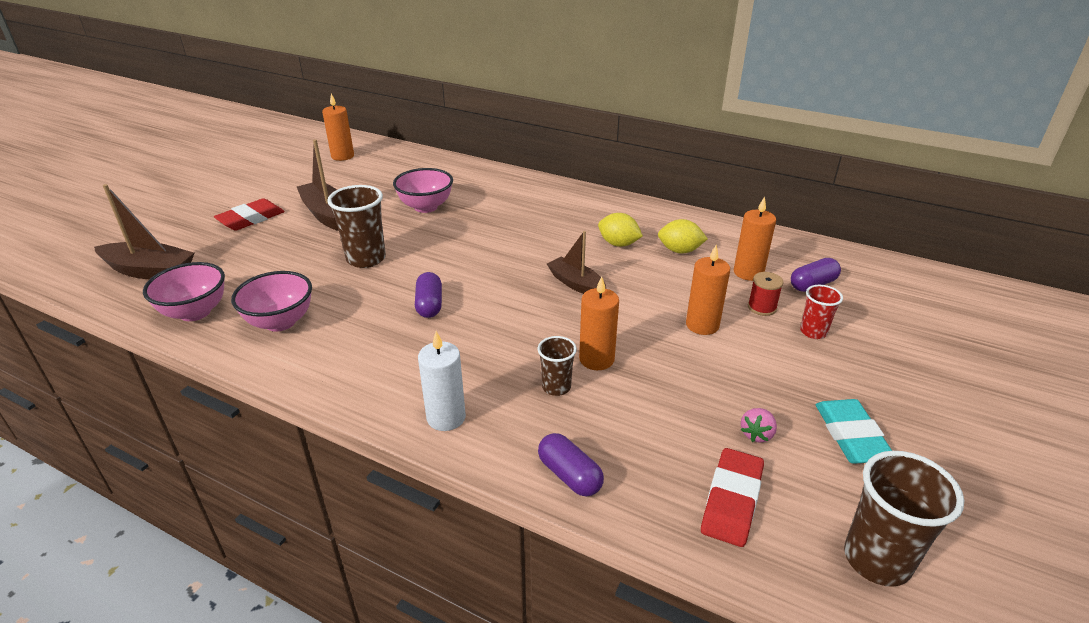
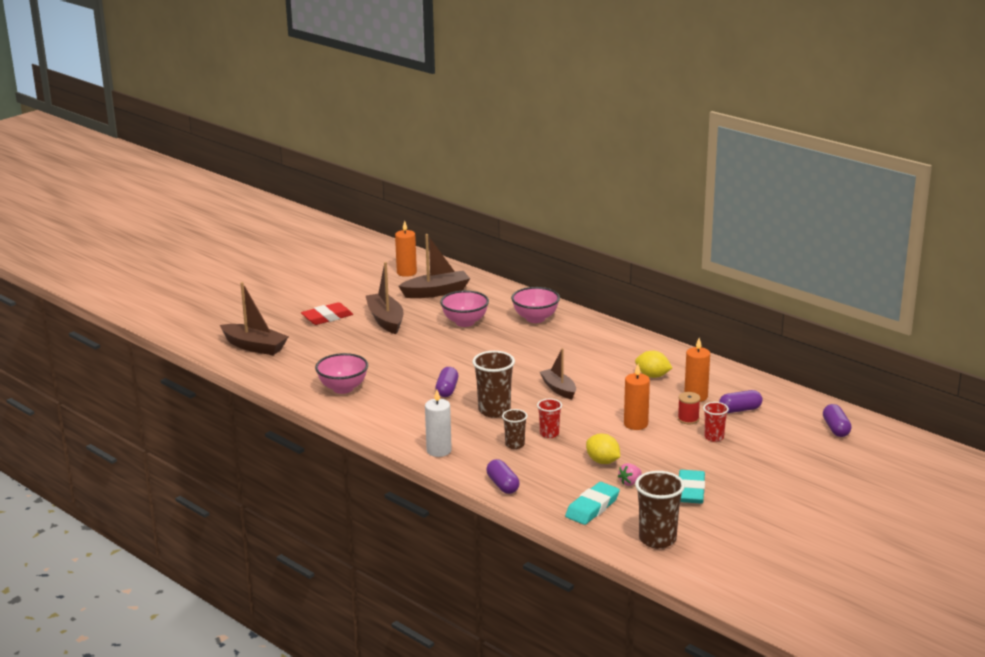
camera: 15 degrees right, 10 degrees down
pink bowl [143,262,225,321] -> pink bowl moved to [511,287,560,323]
brown cup [327,185,386,268] -> brown cup moved to [472,351,515,418]
orange candle [579,276,619,370] -> red cup [537,399,562,438]
yellow lemon [598,213,643,247] -> yellow lemon moved to [586,434,620,464]
red eraser [701,448,764,547] -> turquoise eraser [565,482,620,525]
none -> brown boat [398,234,470,298]
none -> purple capsule [823,404,852,437]

